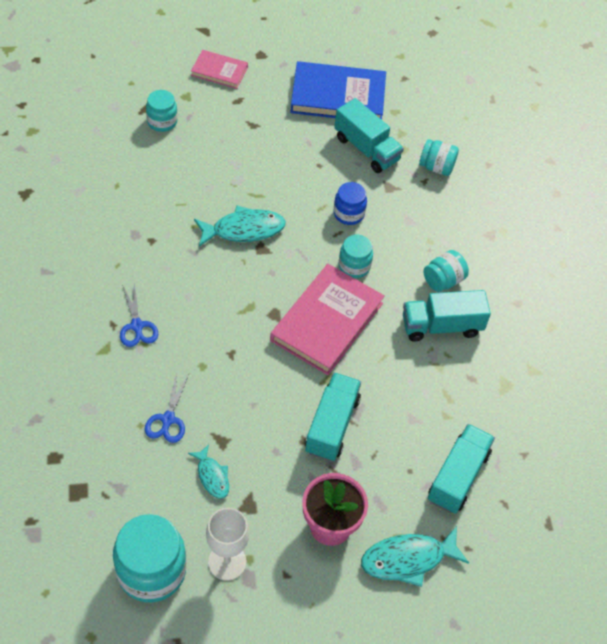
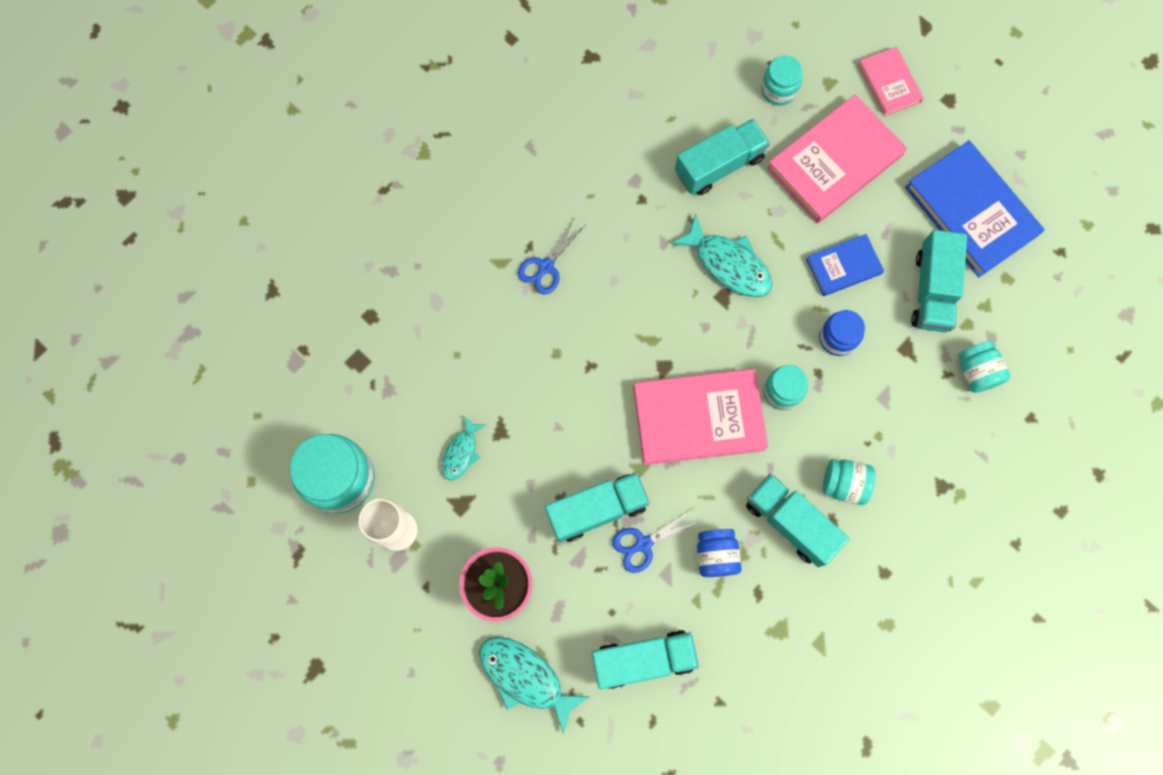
camera: 55 degrees right, 20 degrees up
blue scissors [145,373,189,443] -> blue scissors moved to [612,509,701,573]
none -> turquoise truck [675,119,770,195]
none -> blue jar [697,529,742,577]
none -> pink book [767,94,907,223]
none -> blue book [806,234,884,296]

